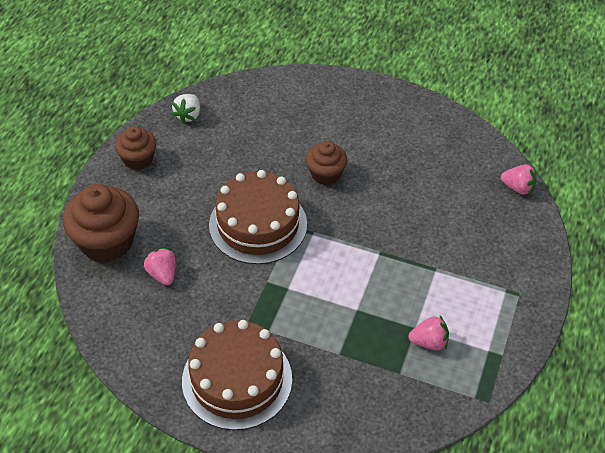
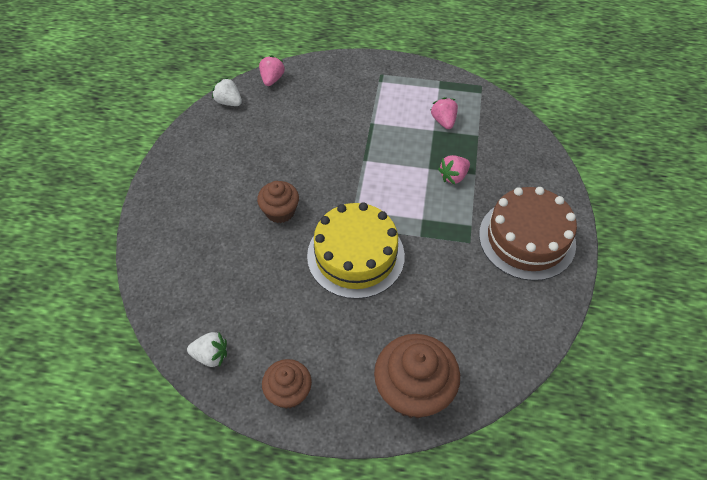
camera: 100 degrees left, 5 degrees up
pink strawberry [144,248,176,285] -> pink strawberry moved to [438,155,470,185]
brown cake [209,170,307,264] -> yellow cake [307,202,405,299]
none -> white strawberry [212,78,242,106]

